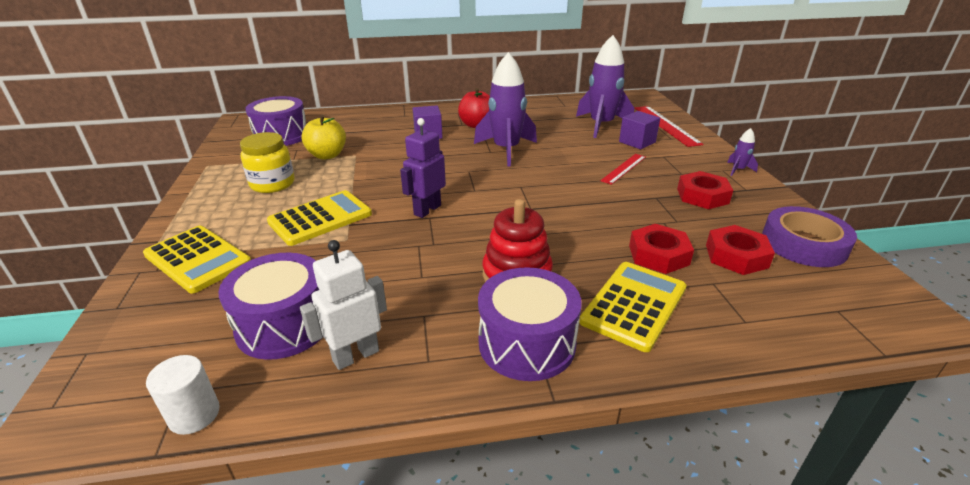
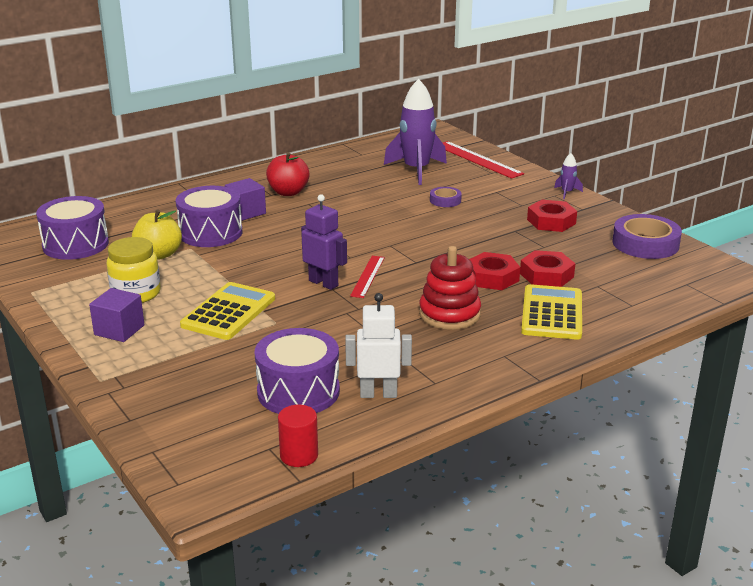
camera: 25 degrees left, 5 degrees down
yellow calculator [143,226,251,293] -> none
white cylinder [146,355,220,435] -> red cylinder [278,404,318,467]
white robot [300,240,387,370] -> white robot turned 60 degrees clockwise [345,293,412,398]
purple robot [400,118,446,218] -> purple robot turned 120 degrees clockwise [301,194,347,290]
purple rocket [474,52,537,167] -> none
purple drum [478,267,582,381] -> purple drum moved to [176,186,242,247]
red ruler [600,154,646,185] -> red ruler moved to [350,256,385,298]
purple cube [619,111,660,149] -> purple cube moved to [89,288,145,342]
red nut [706,225,775,275] -> red nut moved to [469,252,520,290]
none -> purple tape [430,187,462,207]

